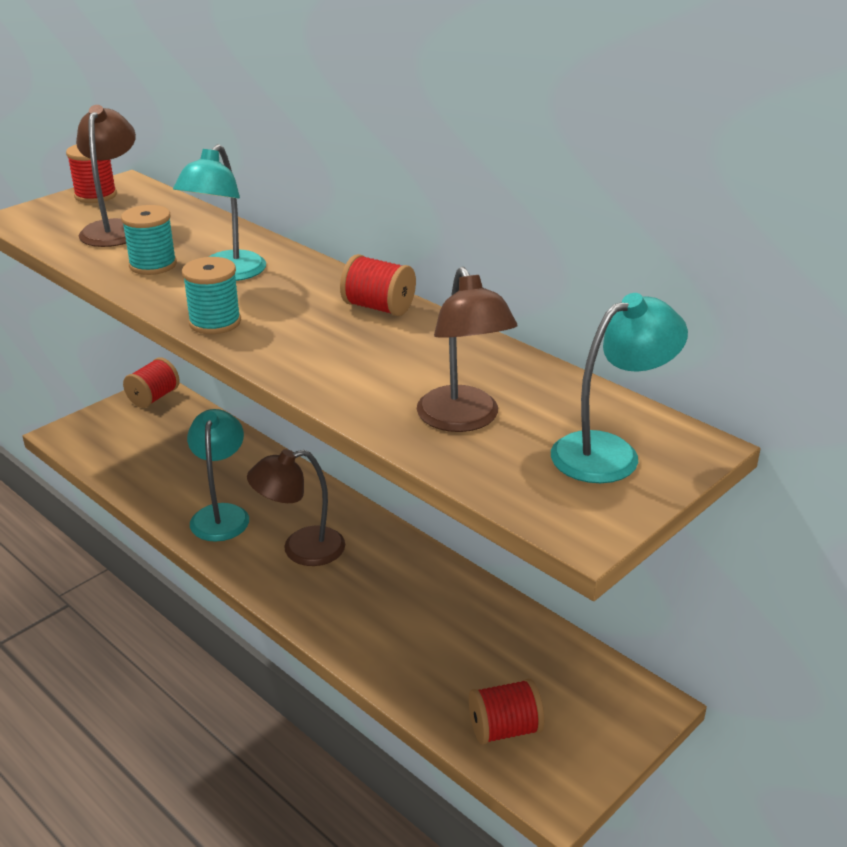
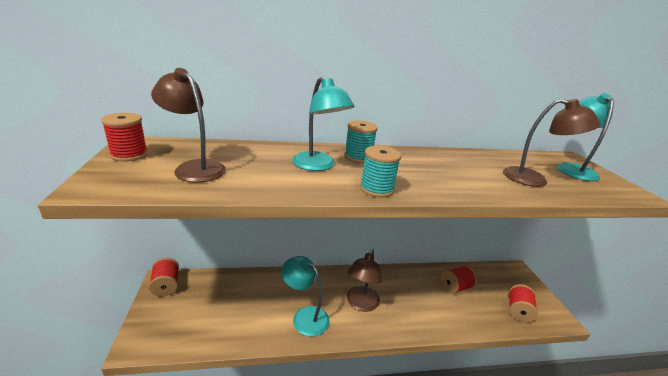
camera: 55 degrees left, 5 degrees down
turquoise spool [121,205,177,275] -> turquoise spool moved to [344,120,378,163]
red spool [340,254,416,316] -> red spool moved to [441,265,477,294]

